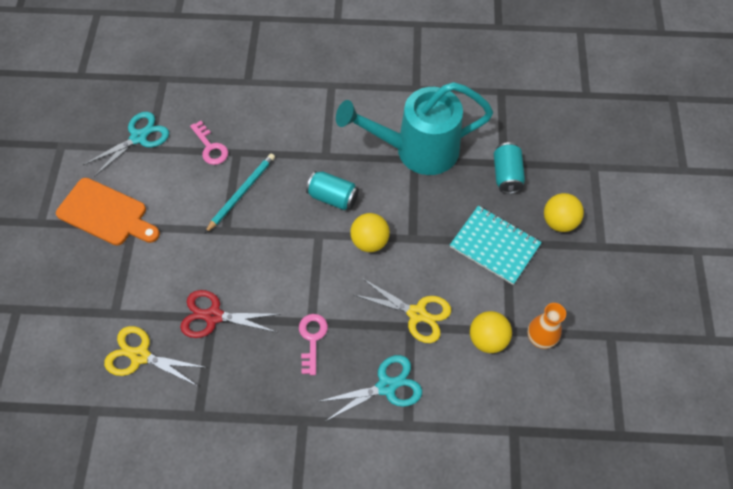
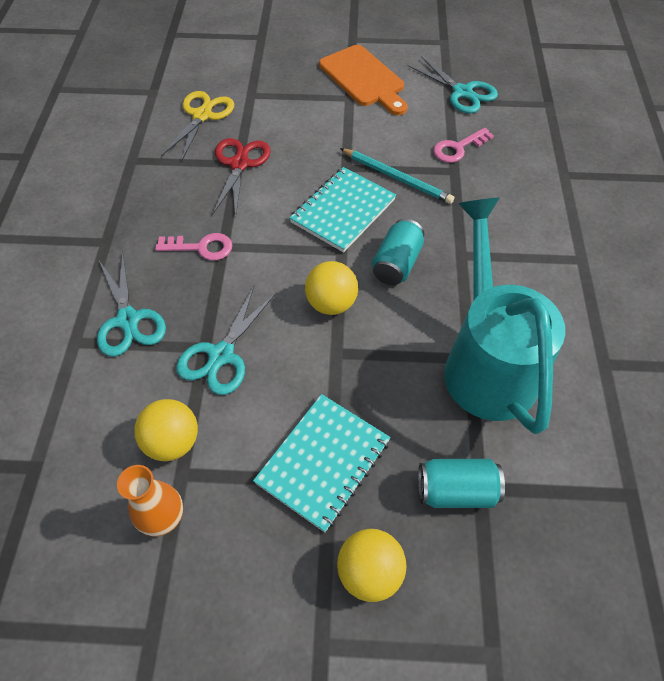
camera: 90 degrees right, 5 degrees down
orange cutting board [56,178,160,246] -> orange cutting board turned 60 degrees counterclockwise [319,45,408,115]
yellow scissors [354,278,451,343] -> turquoise scissors [176,286,276,395]
none -> turquoise notebook [290,167,396,253]

